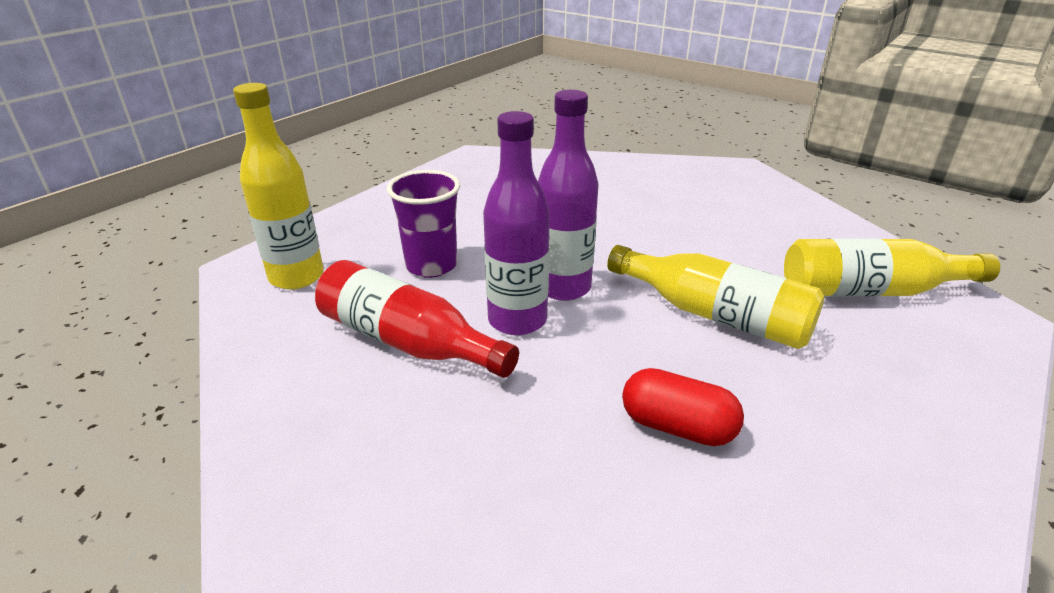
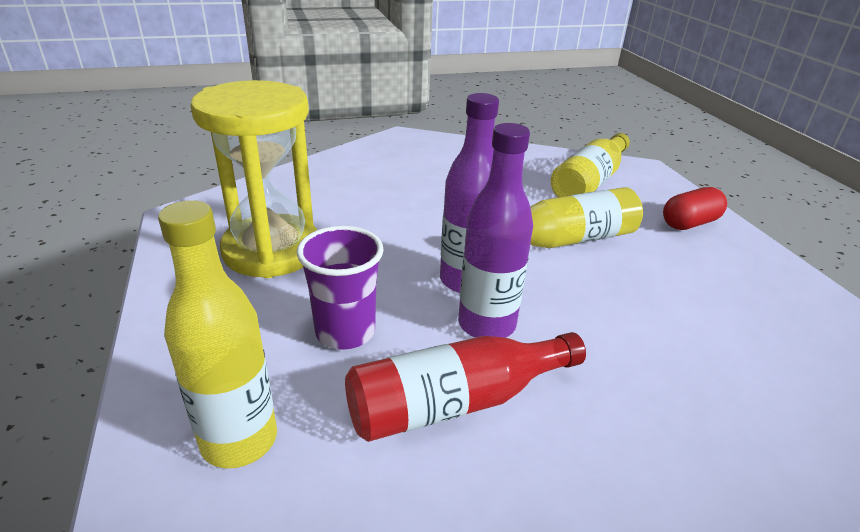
camera: 55 degrees left, 0 degrees up
red capsule [622,368,744,446] -> red capsule moved to [663,187,727,230]
none -> yellow hourglass [191,80,317,278]

